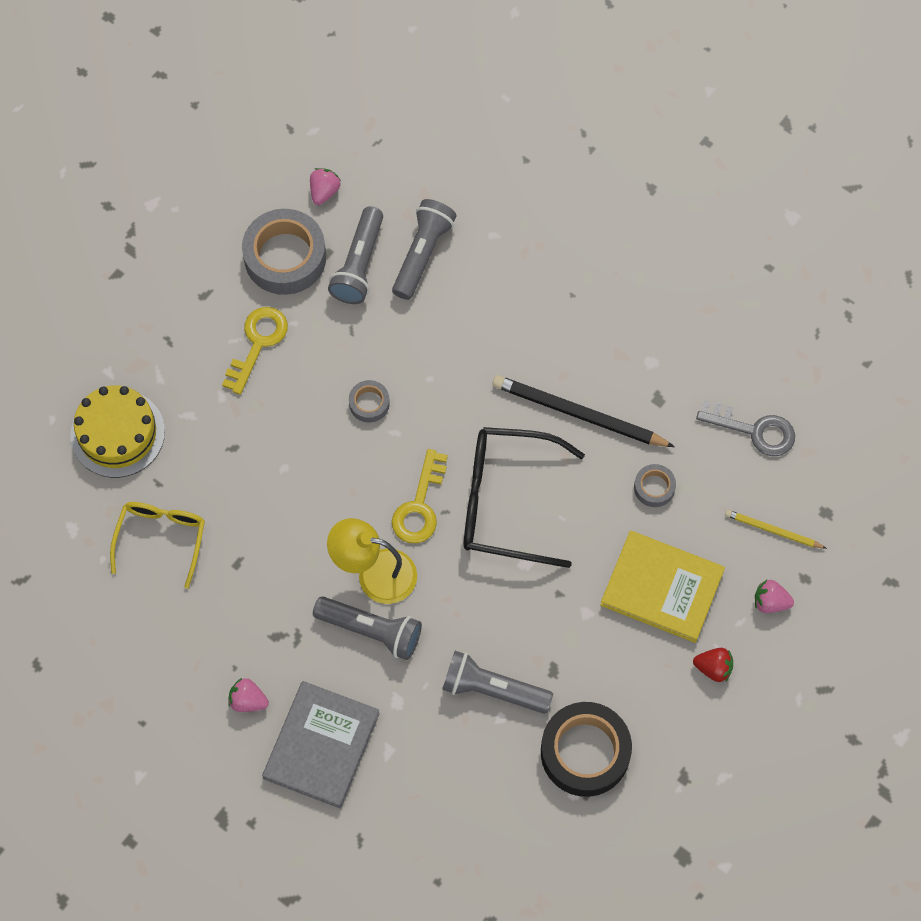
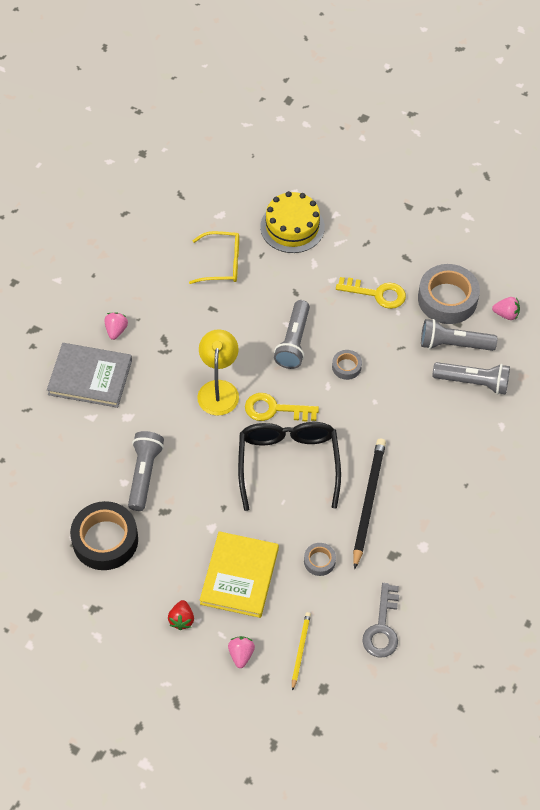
camera: 80 degrees right, 10 degrees down
grey flashlight [313,596,422,660] -> grey flashlight moved to [274,300,310,369]

